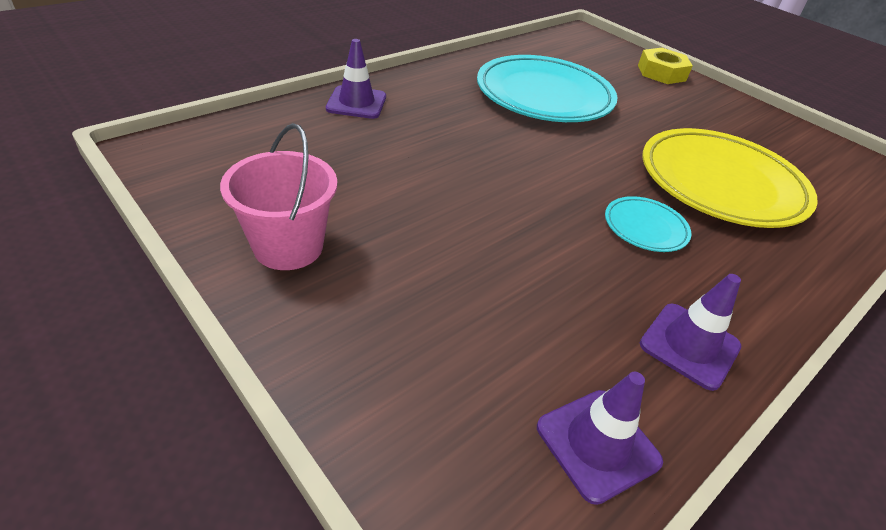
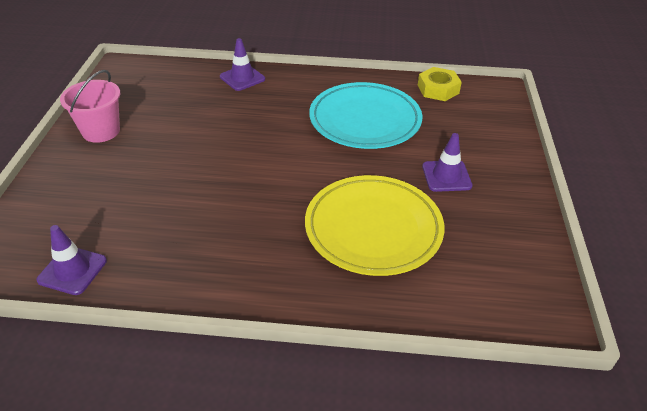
camera: 50 degrees right, 0 degrees up
turquoise plate [605,196,691,252] -> none
yellow nut [638,48,693,84] -> yellow nut moved to [418,67,462,101]
purple traffic cone [640,274,742,391] -> purple traffic cone moved to [422,133,473,192]

